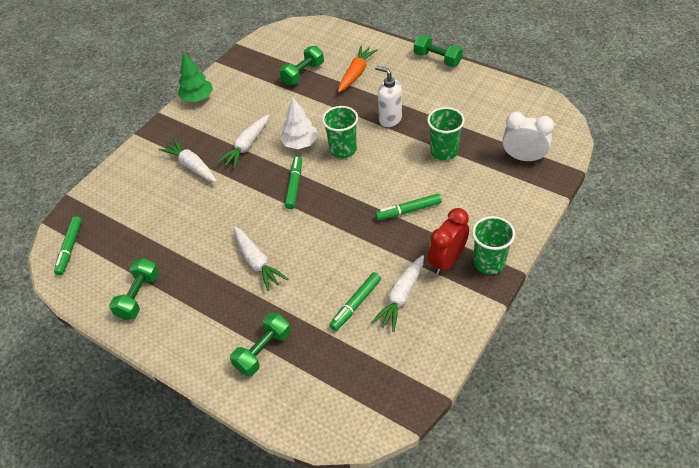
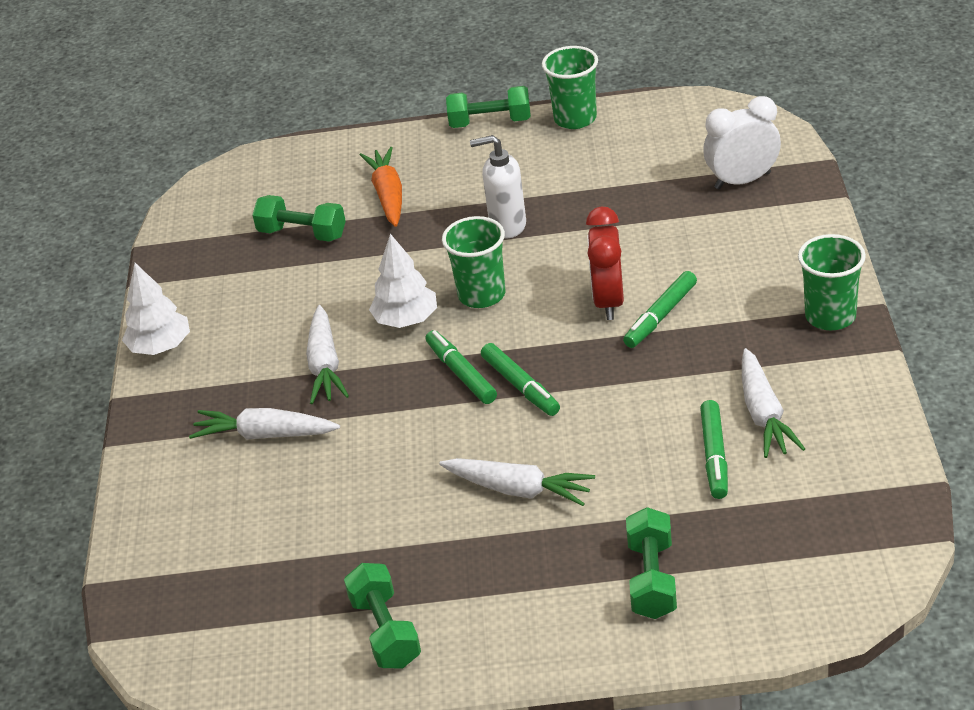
camera: 35 degrees left, 10 degrees down
green marker [54,216,82,275] -> green marker moved to [481,343,560,416]
green tree [178,53,213,102] -> white tree [122,263,190,355]
green dumbbell [279,46,324,85] -> green dumbbell turned 75 degrees counterclockwise [252,195,346,242]
green cup [427,107,465,160] -> green cup moved to [542,46,598,129]
red clock [428,208,469,275] -> red clock moved to [586,206,624,320]

